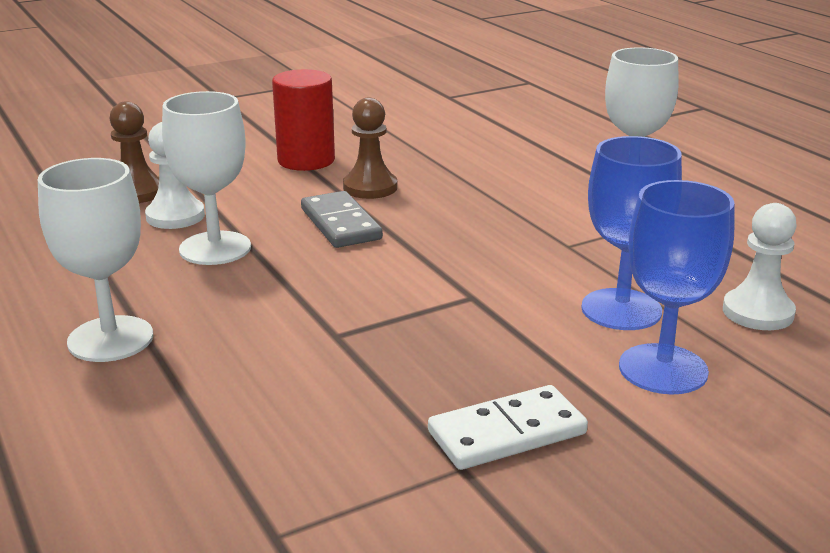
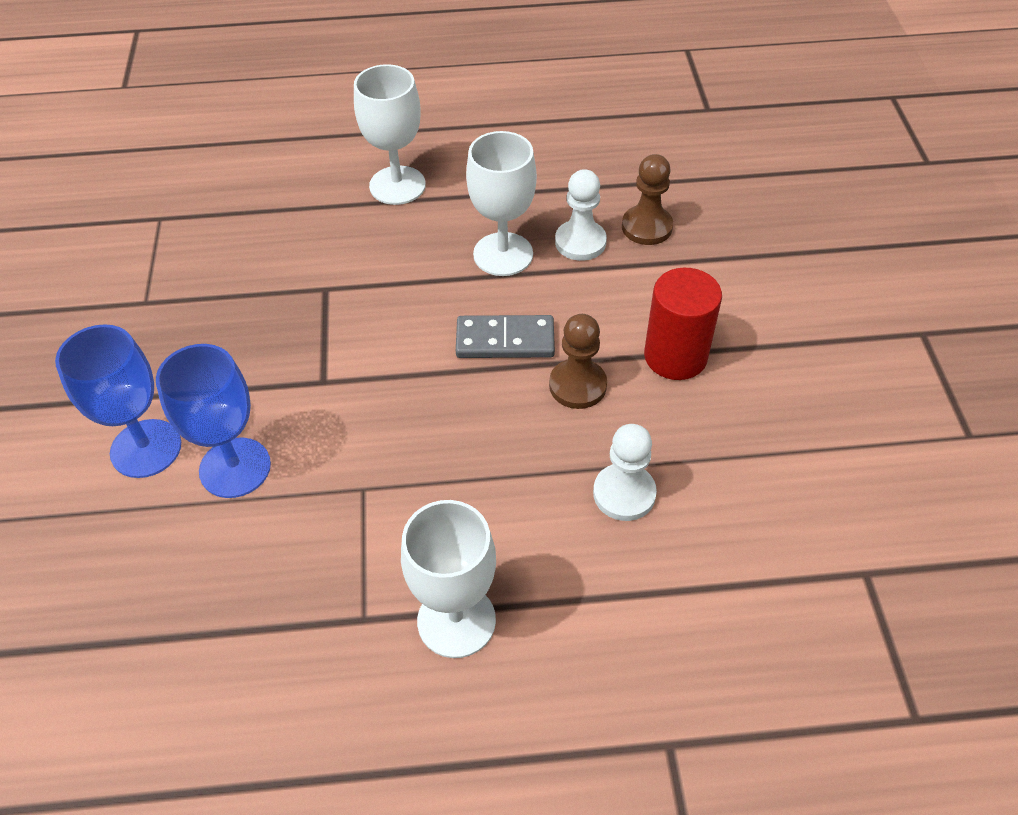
camera: 115 degrees right, 25 degrees up
white domino [428,385,588,470] -> none
white pawn [723,203,797,330] -> white pawn moved to [593,424,657,521]

